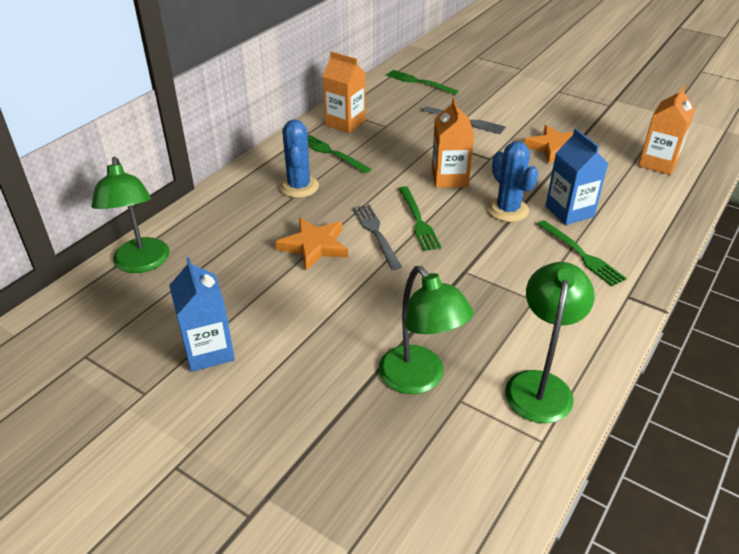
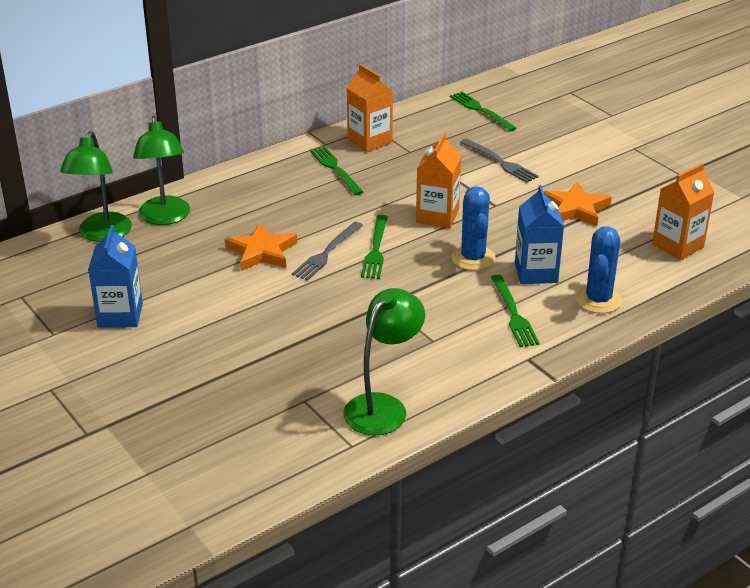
camera: 20 degrees right, 5 degrees down
blue cactus [279,119,319,198] -> blue cactus moved to [575,226,622,314]
grey fork [353,204,402,270] -> grey fork turned 150 degrees counterclockwise [292,222,363,281]
green lamp [379,266,474,394] -> green lamp moved to [133,116,190,225]

